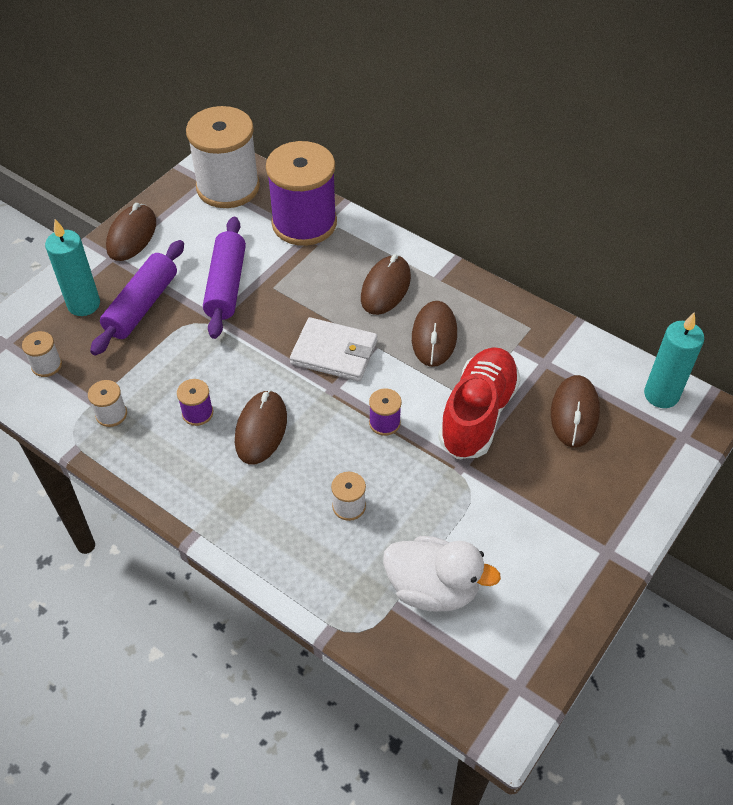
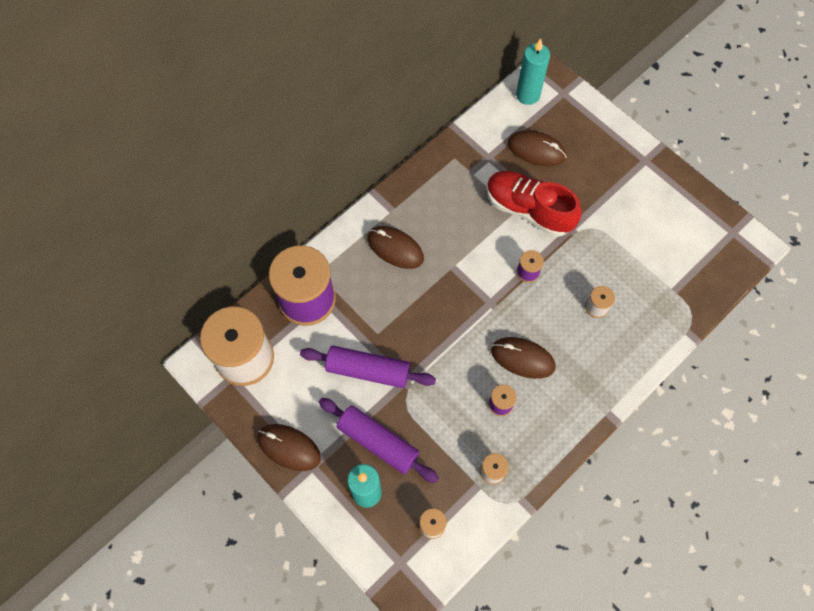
camera: 80 degrees left, 15 degrees up
white wallet [290,317,377,382] -> none
white duck [383,536,501,612] -> none
brown mouse [412,301,457,367] -> none

